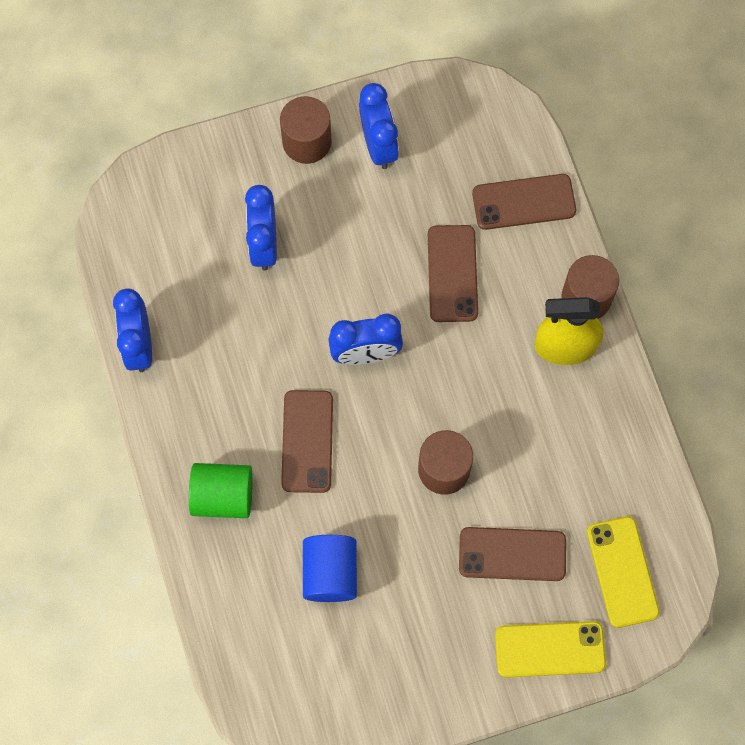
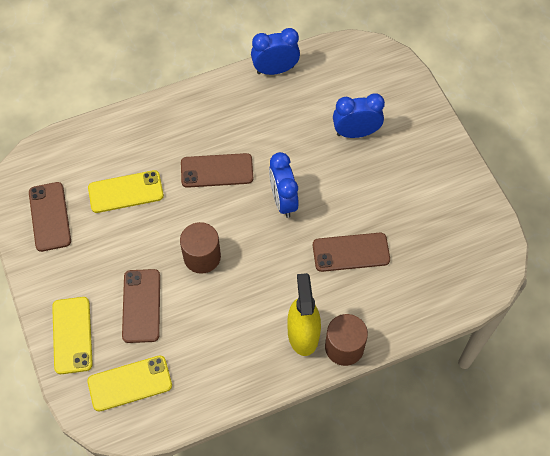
camera: 85 degrees right, 10 degrees down
green cylinder [189,463,253,518] -> none
brown cylinder [280,96,332,164] -> none
blue cylinder [303,535,357,602] -> yellow phone [88,170,164,213]
blue clock [359,83,399,169] -> none
brown phone [472,174,576,230] -> brown phone moved to [29,182,71,252]

